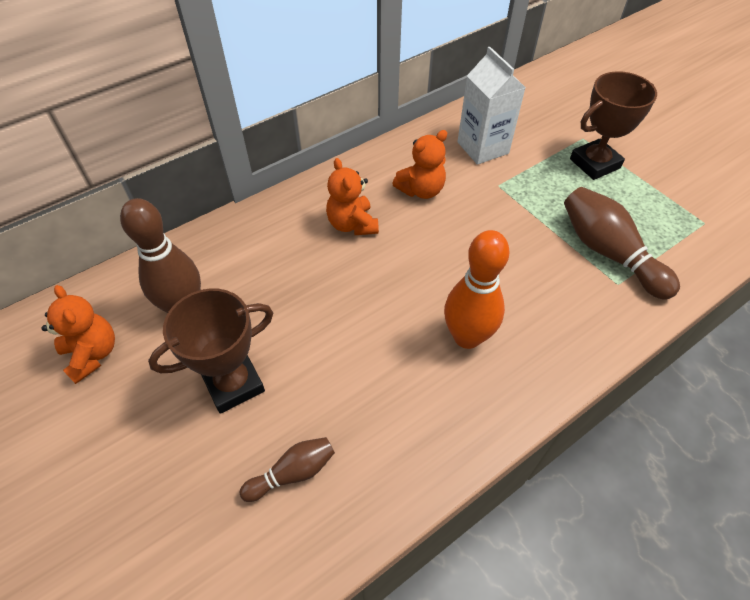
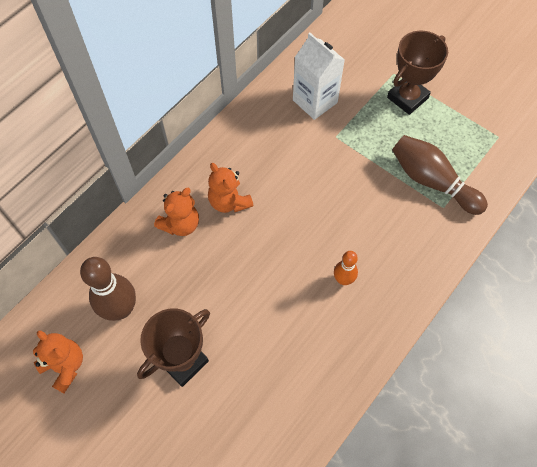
camera: 15 degrees left, 10 degrees up
brown bowling pin [240,437,335,502] -> none
orange teddy bear [392,130,447,199] -> orange teddy bear moved to [154,188,199,236]
orange bowling pin [444,230,509,349] -> orange bowling pin [334,251,358,285], size x0.56

